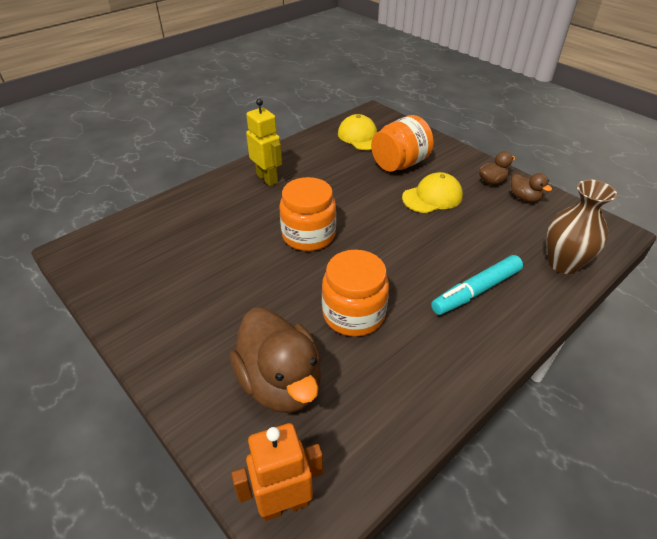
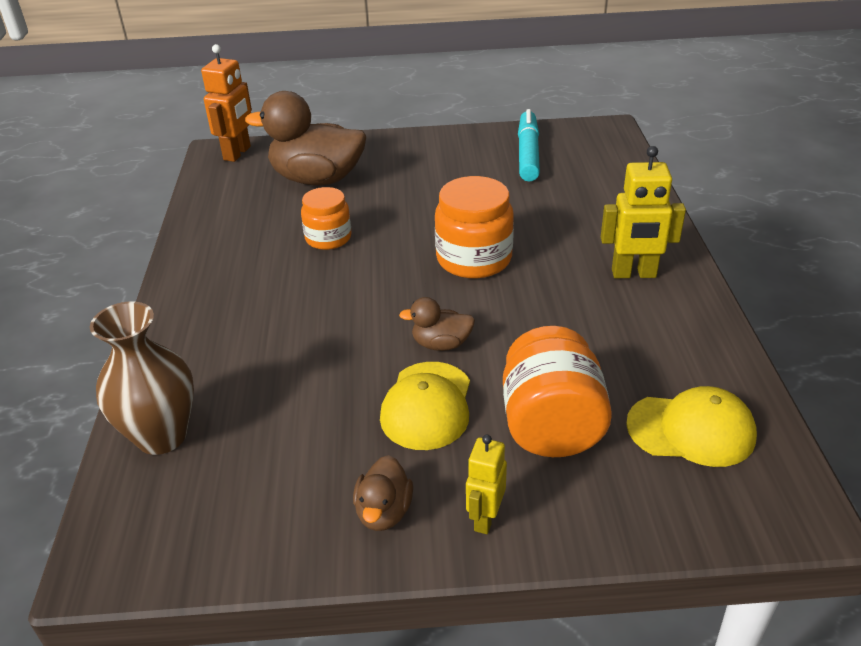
camera: 130 degrees right, 5 degrees down
orange jar [322,250,389,337] -> orange jar [301,187,352,250], size x0.65
turquoise marker [431,255,523,315] -> turquoise marker moved to [518,109,540,182]
brown duck [511,173,552,202] -> brown duck moved to [399,297,475,351]
none -> yellow robot [466,435,507,534]

